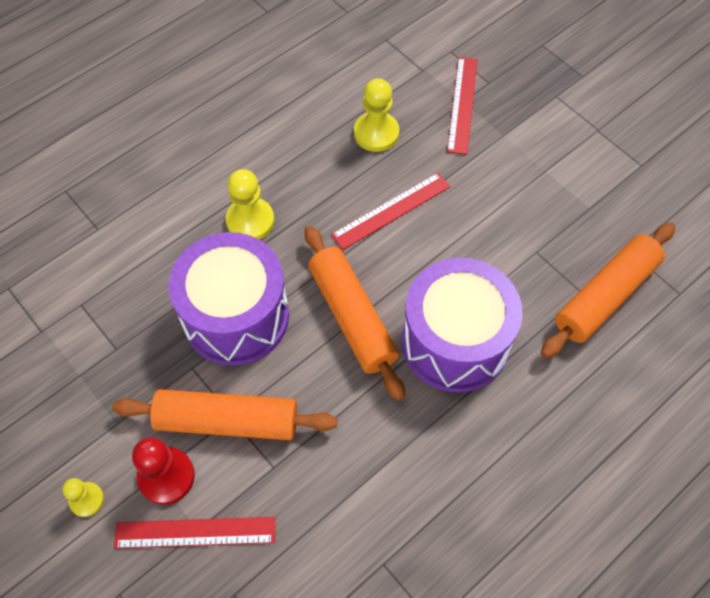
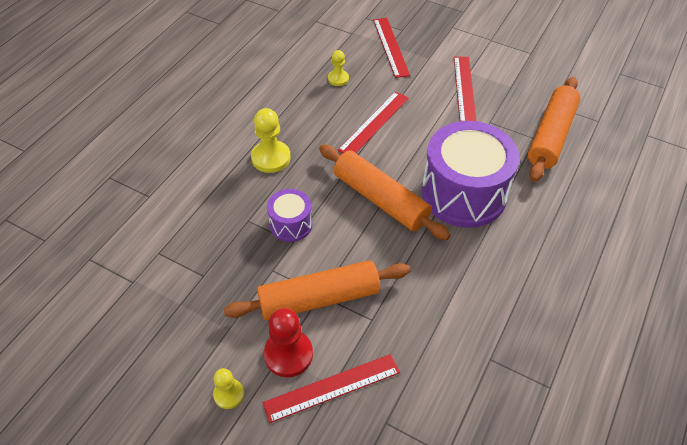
camera: 20 degrees left, 10 degrees down
purple drum [169,232,289,365] -> purple drum [267,189,313,242], size x0.49
yellow pawn [354,78,399,152] -> yellow pawn [328,50,349,86], size x0.60
none -> red ruler [454,56,476,121]

